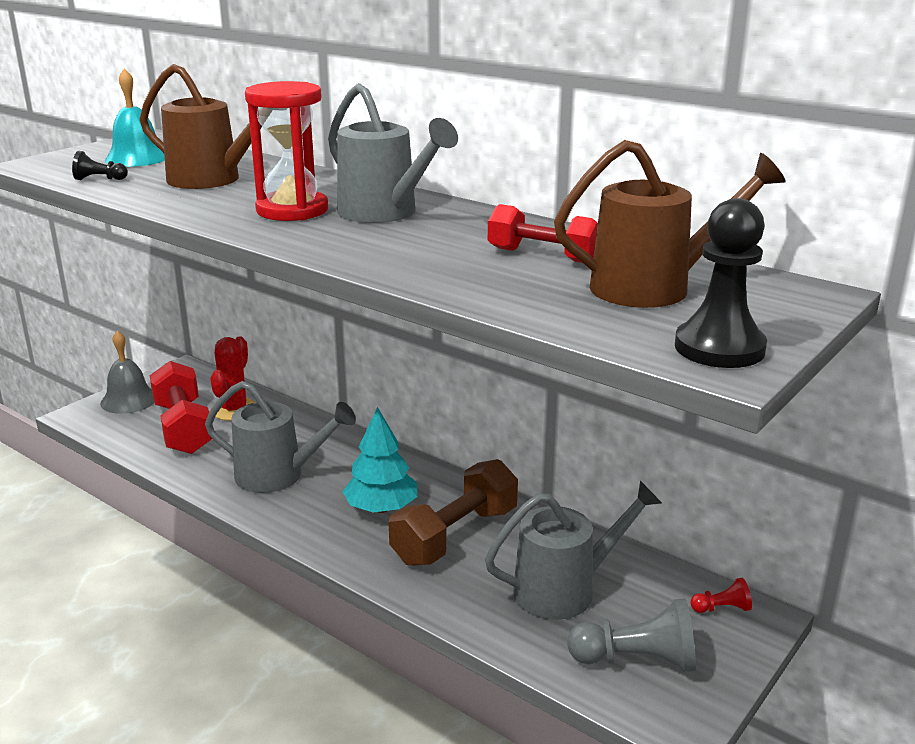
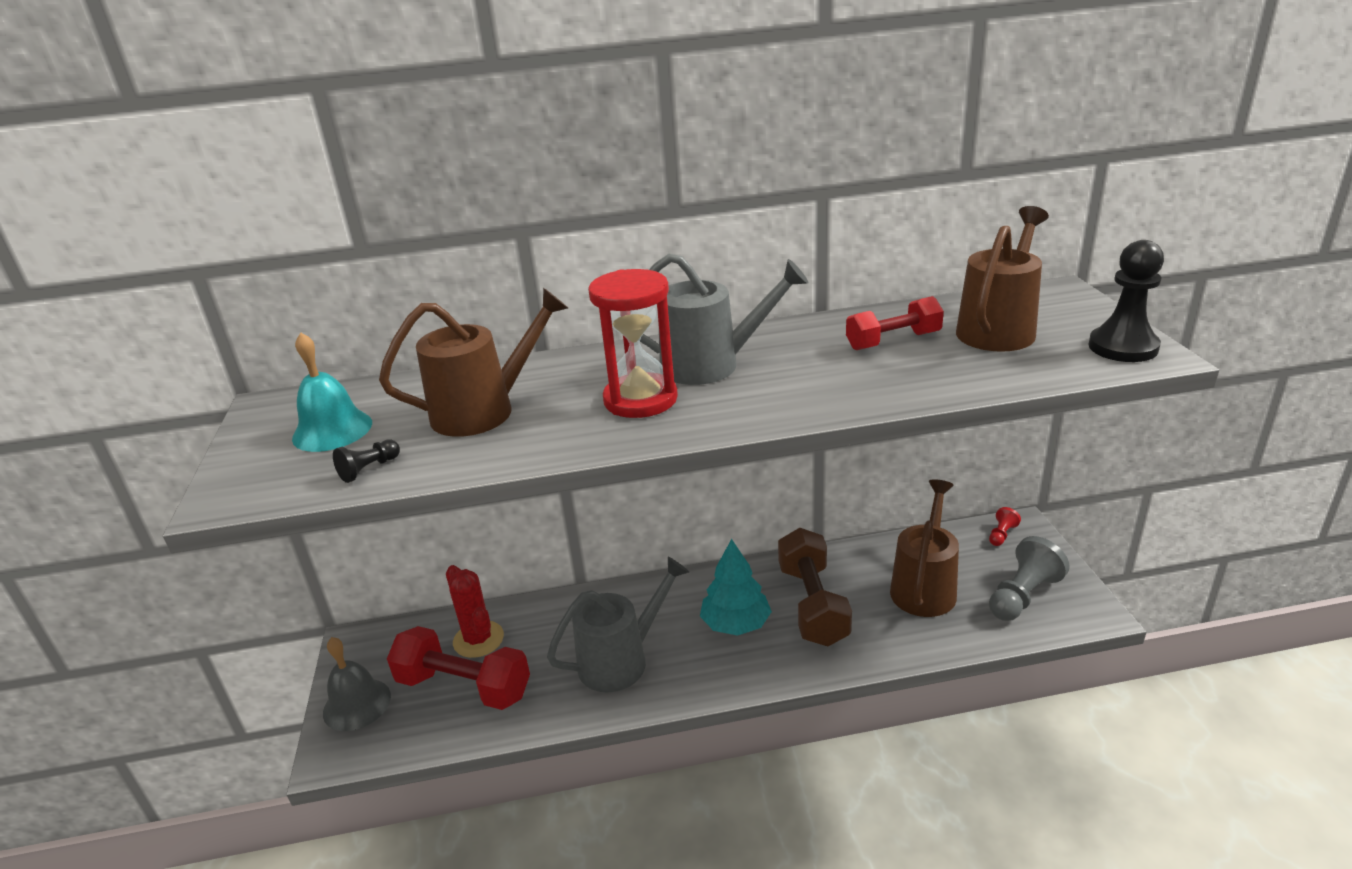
camera: 45 degrees left, 5 degrees up
grey watering can [485,481,662,620] -> brown watering can [890,479,959,617]

